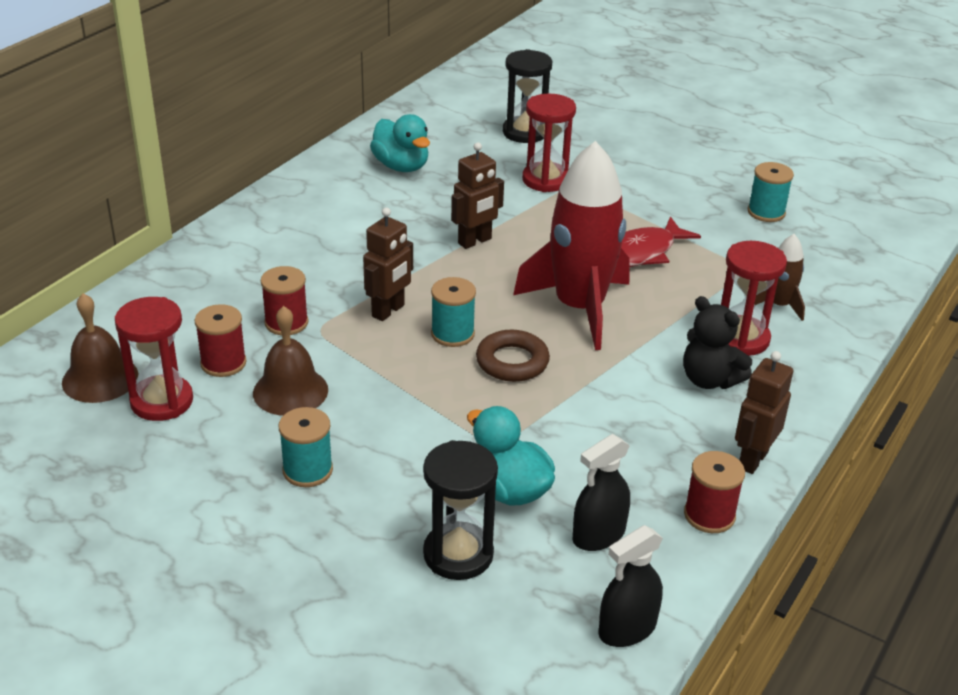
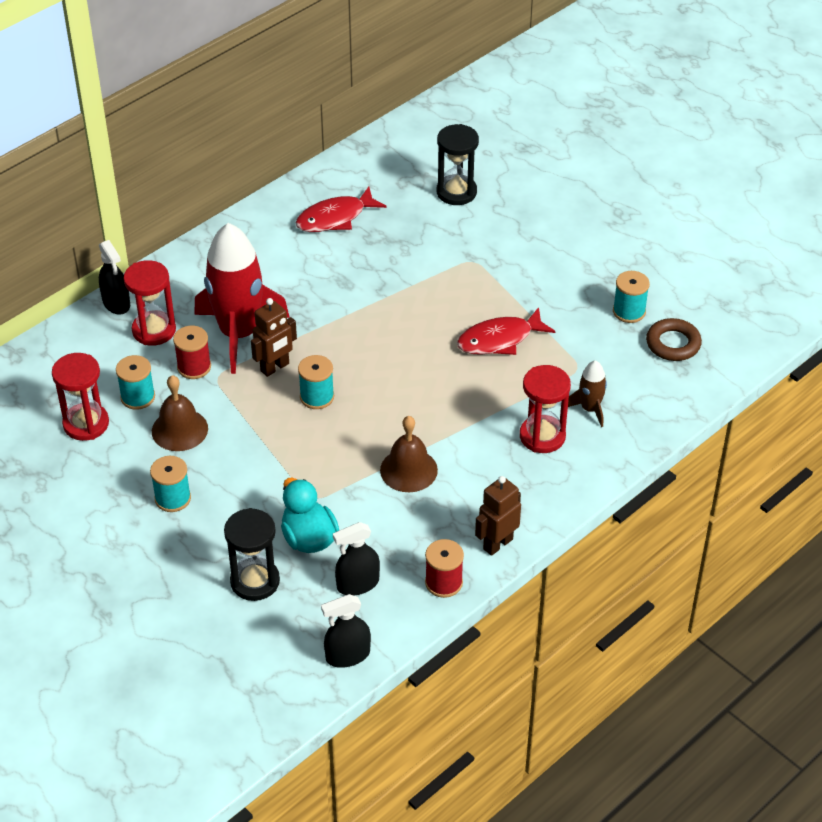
camera: 15 degrees right, 10 degrees up
brown bell [62,293,138,403] -> brown bell moved to [380,416,438,492]
red spool [195,304,246,377] -> turquoise spool [116,355,155,410]
turquoise duck [370,114,430,172] -> red fish [296,187,387,232]
brown robot [451,142,504,249] -> none
brown ring [476,330,550,382] -> brown ring moved to [646,318,702,361]
red rocket [513,141,630,350] -> red rocket moved to [194,223,290,374]
red hourglass [522,94,576,192] -> red hourglass moved to [123,260,176,346]
black teddy bear [683,296,752,389] -> none
none -> black spray bottle [99,240,130,315]

